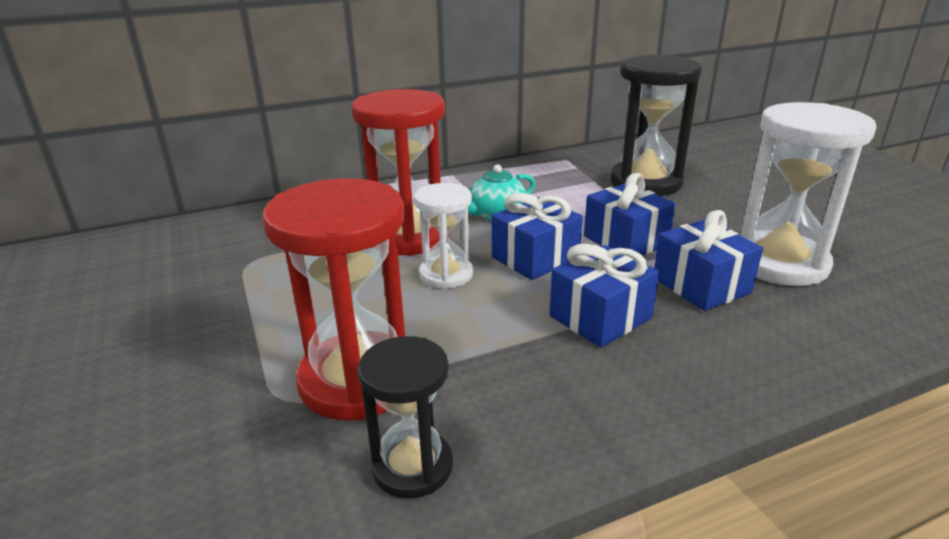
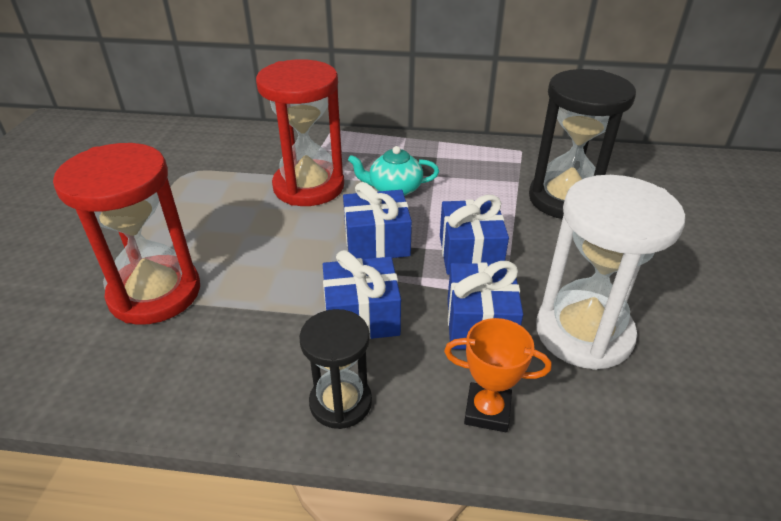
camera: 30 degrees right, 10 degrees up
black hourglass [358,336,453,499] -> black hourglass moved to [299,309,372,429]
white hourglass [414,183,473,289] -> none
none -> orange trophy [444,318,551,432]

